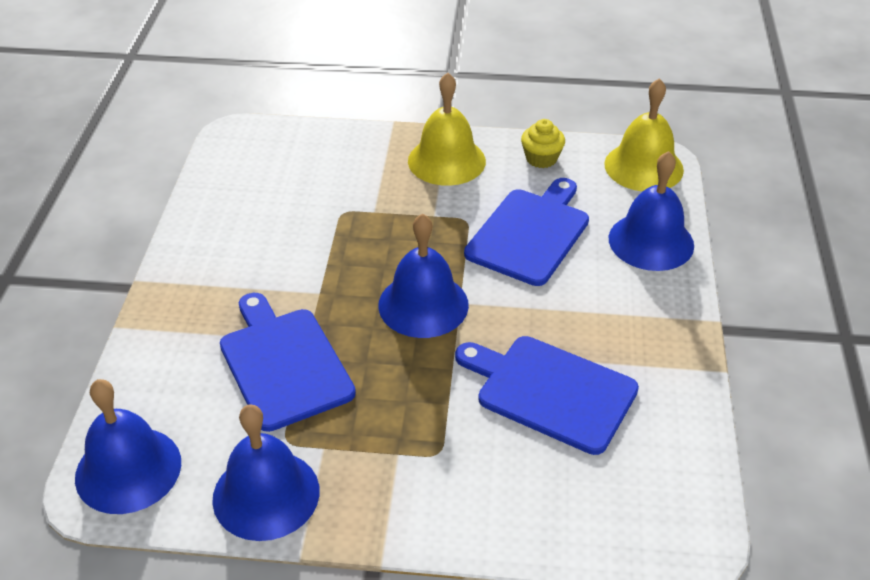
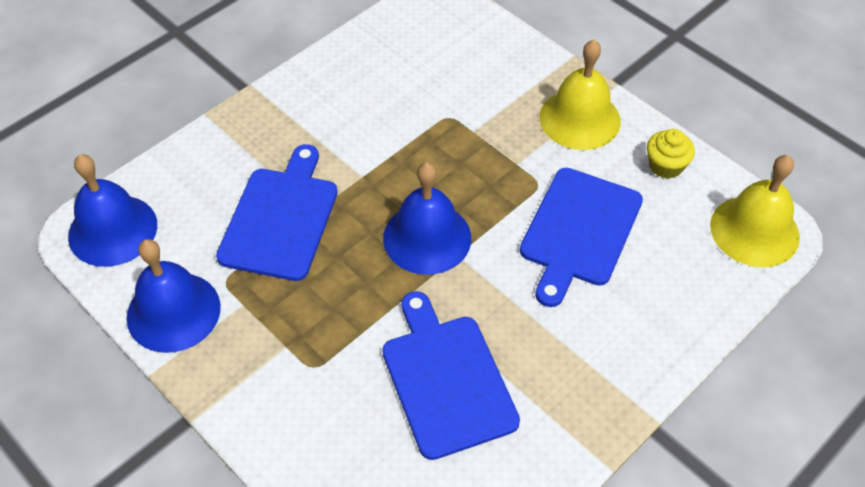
camera: 40 degrees right, 10 degrees up
blue cutting board [464,178,589,286] -> blue cutting board turned 135 degrees clockwise [520,168,643,307]
blue bell [609,151,694,271] -> none

